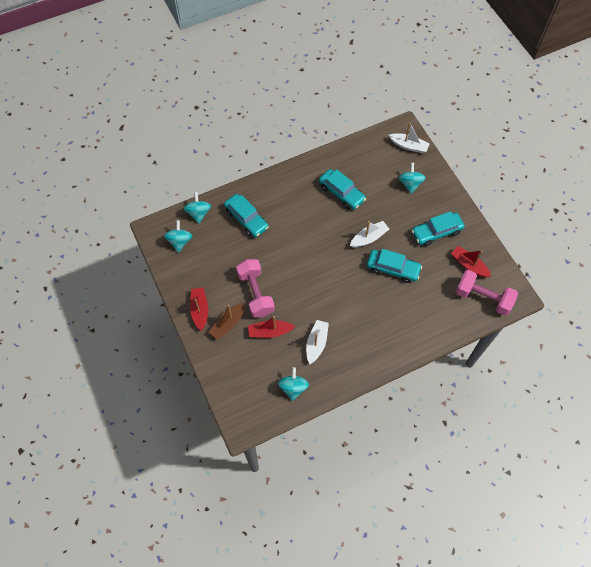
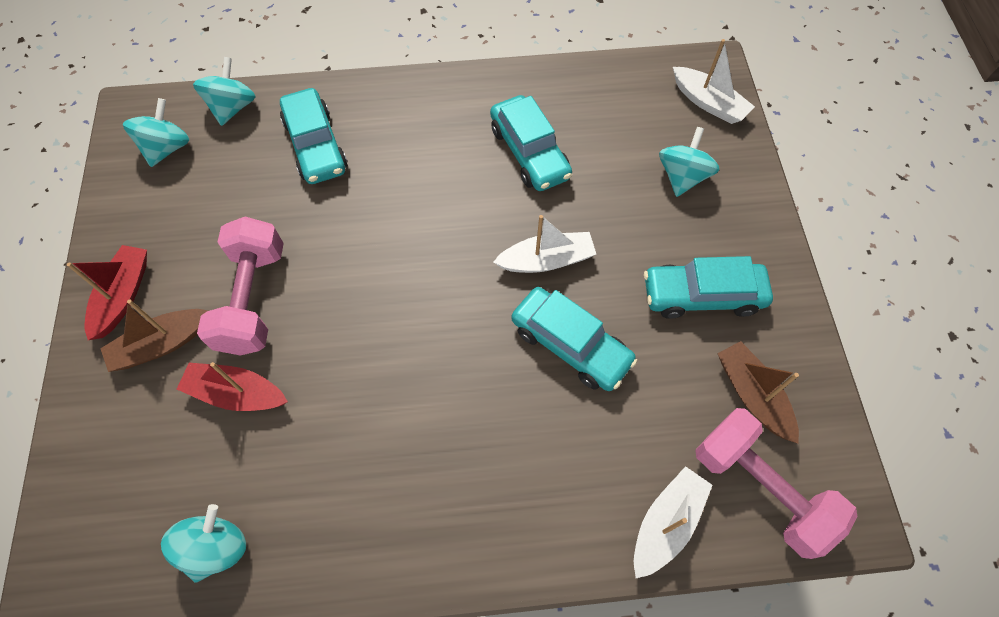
camera: 20 degrees right, 0 degrees up
white boat [306,320,329,364] -> white boat moved to [634,466,713,578]
red boat [451,246,491,278] -> brown boat [717,341,799,444]

